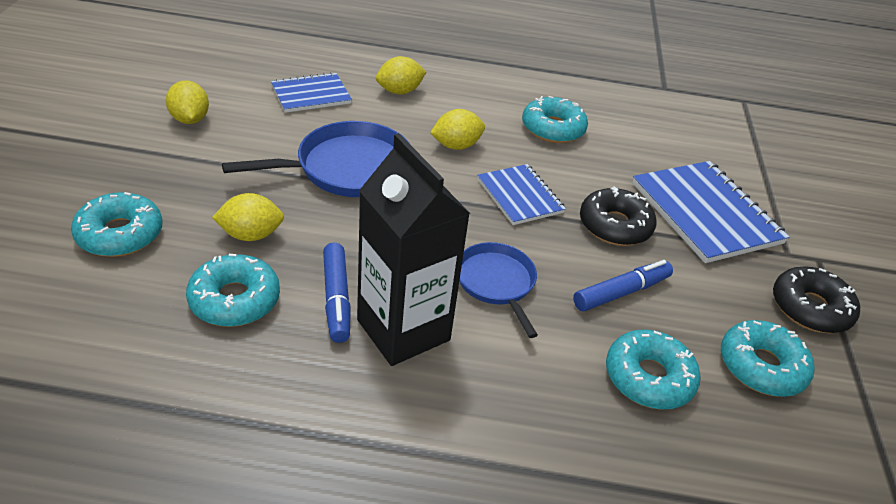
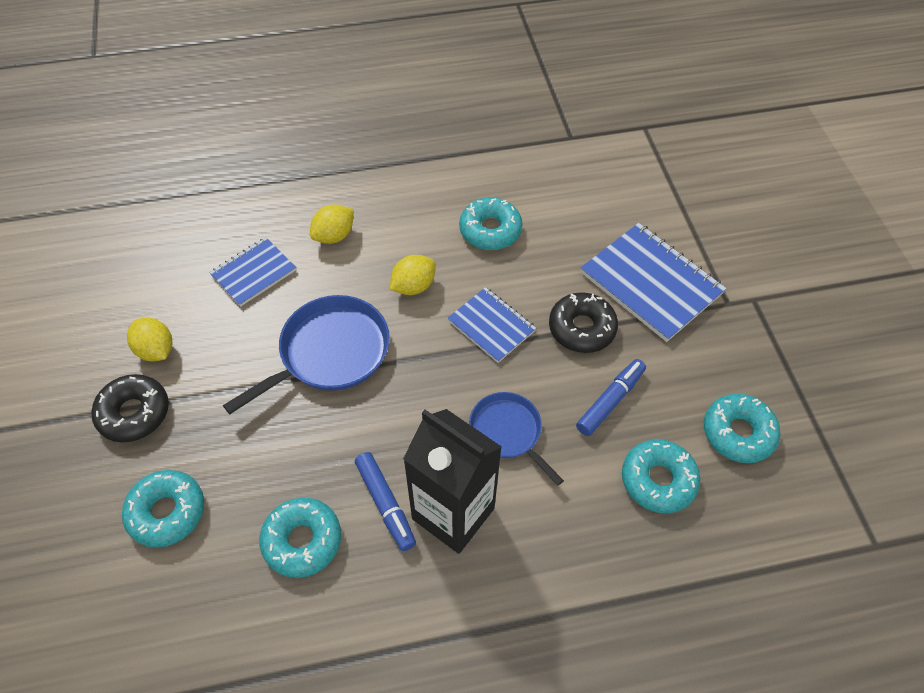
camera: 15 degrees left, 15 degrees up
yellow lemon [212,193,284,241] -> none
black donut [773,267,860,333] -> black donut moved to [91,374,169,442]

